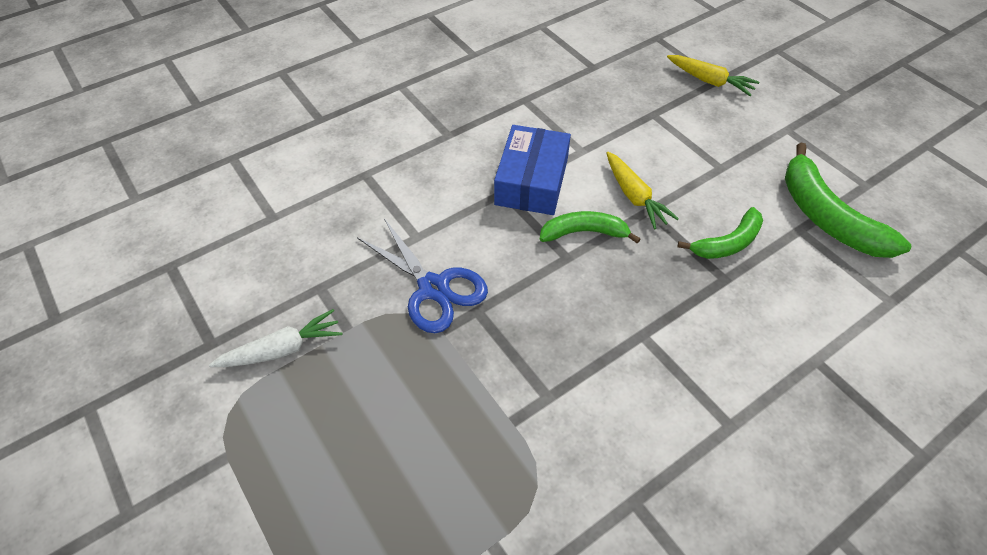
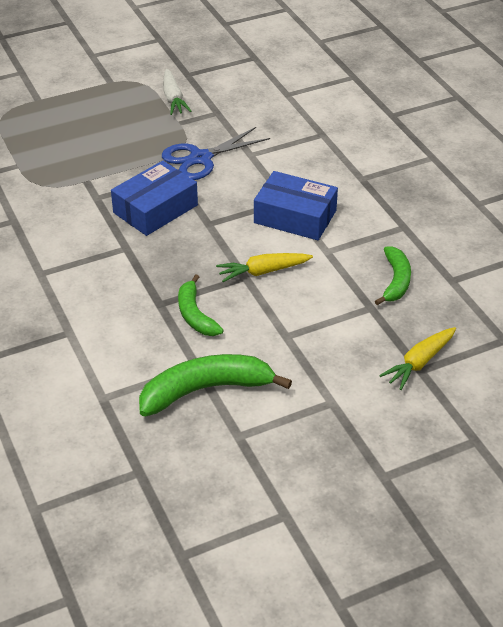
camera: 100 degrees right, 10 degrees down
green banana [540,211,640,243] -> green banana moved to [375,246,411,305]
none -> blue box [111,161,198,236]

